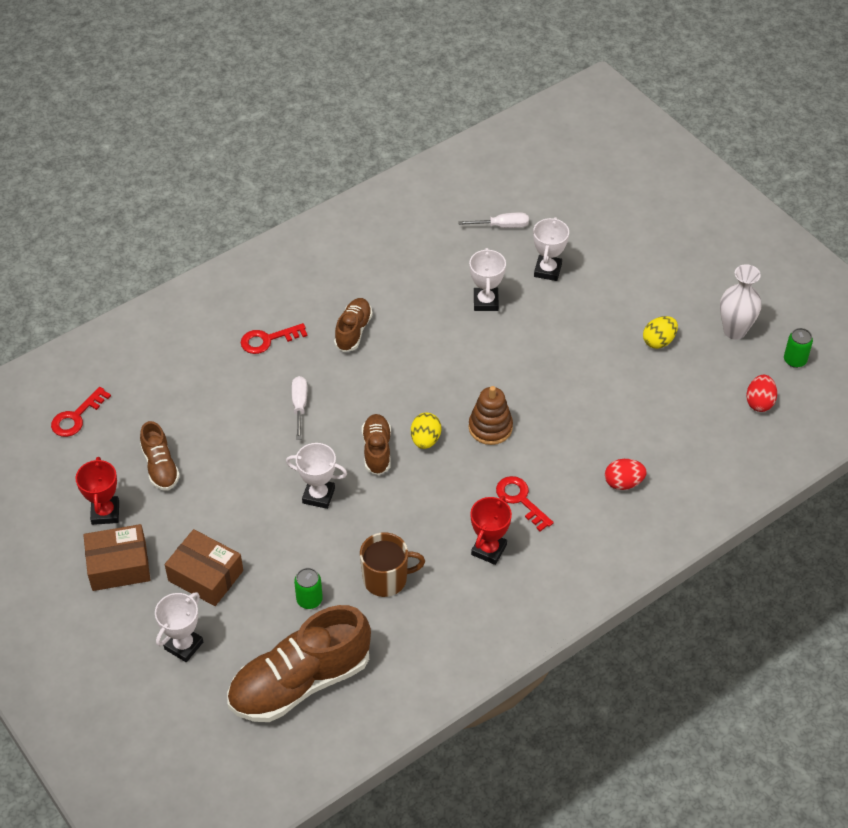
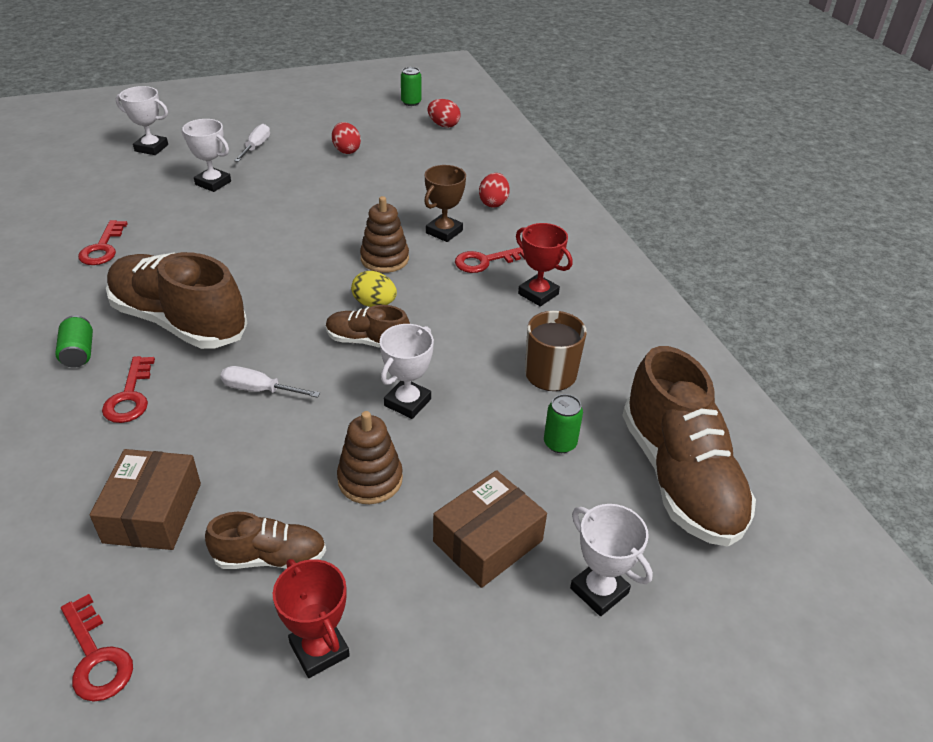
camera: 75 degrees left, 10 degrees down
red trophy [75,457,119,525] -> red trophy turned 45 degrees clockwise [273,559,350,678]
brown box [83,524,150,591] -> brown box moved to [90,449,201,550]
brown shoe [334,298,373,352] -> brown shoe [106,252,248,349], size x1.98
white screwdriver [458,212,529,228] -> white screwdriver moved to [234,124,270,162]
white trophy [469,248,506,311] -> white trophy moved to [116,86,168,155]
yellow egg [643,316,678,349] -> red egg [332,122,361,154]
white vase [720,264,762,340] -> none
none -> green can [55,315,93,368]
none -> red key [78,220,128,265]
none -> brown stacking toy [337,411,403,504]
none -> brown trophy [424,165,466,242]

